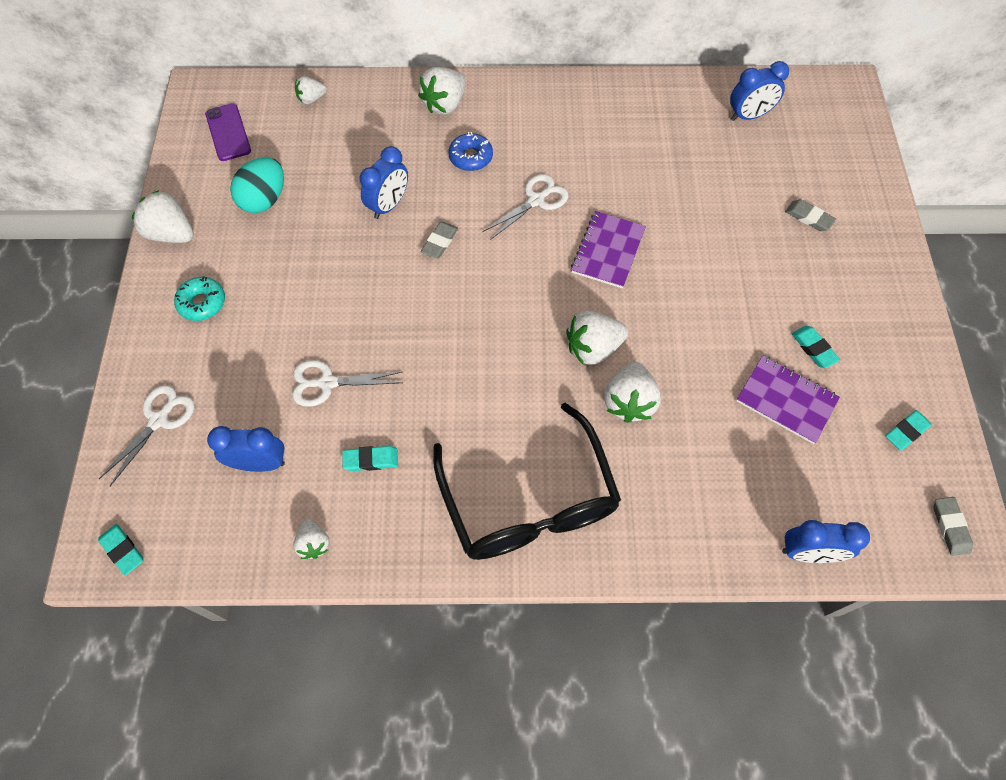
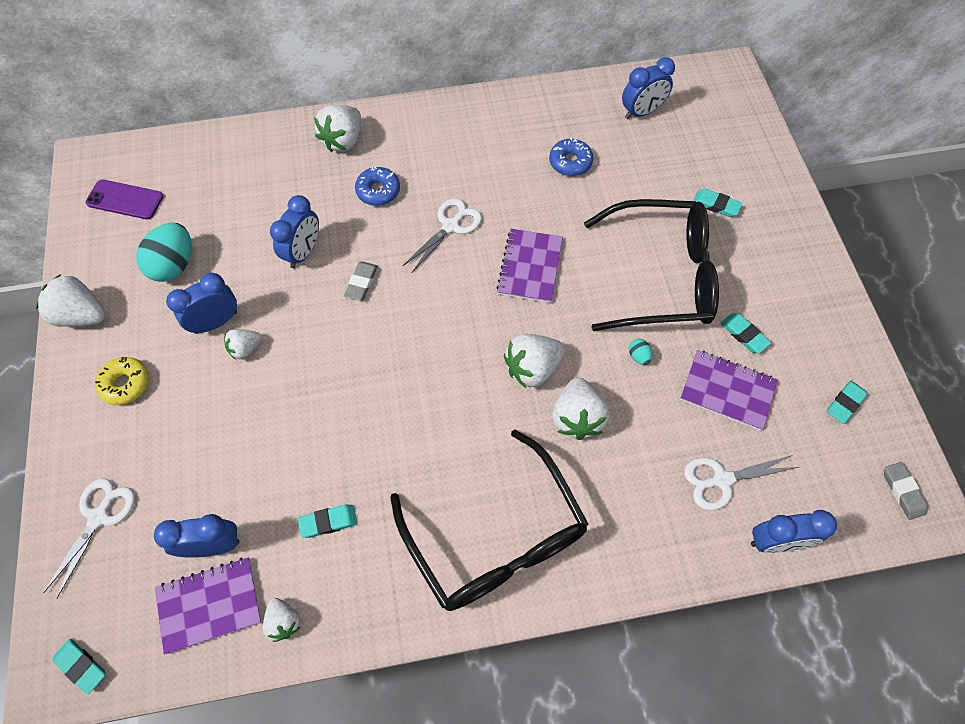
camera: 10 degrees left, 0 degrees up
turquoise donut [174,276,225,321] -> yellow donut [95,357,149,405]
purple phone [205,103,251,161] -> purple phone turned 45 degrees counterclockwise [85,180,163,219]
white scissors [292,360,402,407] -> white scissors moved to [684,455,799,510]
white strawberry [295,76,327,104] -> white strawberry moved to [224,329,262,360]
grey eraser [785,200,836,231] -> turquoise eraser [693,189,742,217]
none -> purple notebook [155,557,262,655]
none -> blue clock [166,273,237,334]
none -> blue donut [549,138,593,176]
none -> black glasses [584,199,719,331]
none -> turquoise egg [629,339,652,365]

